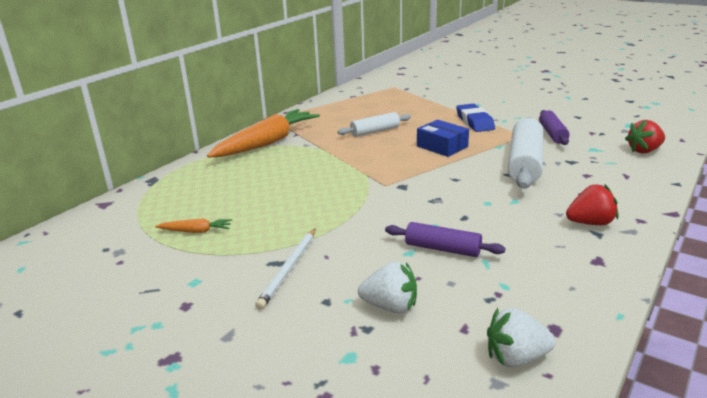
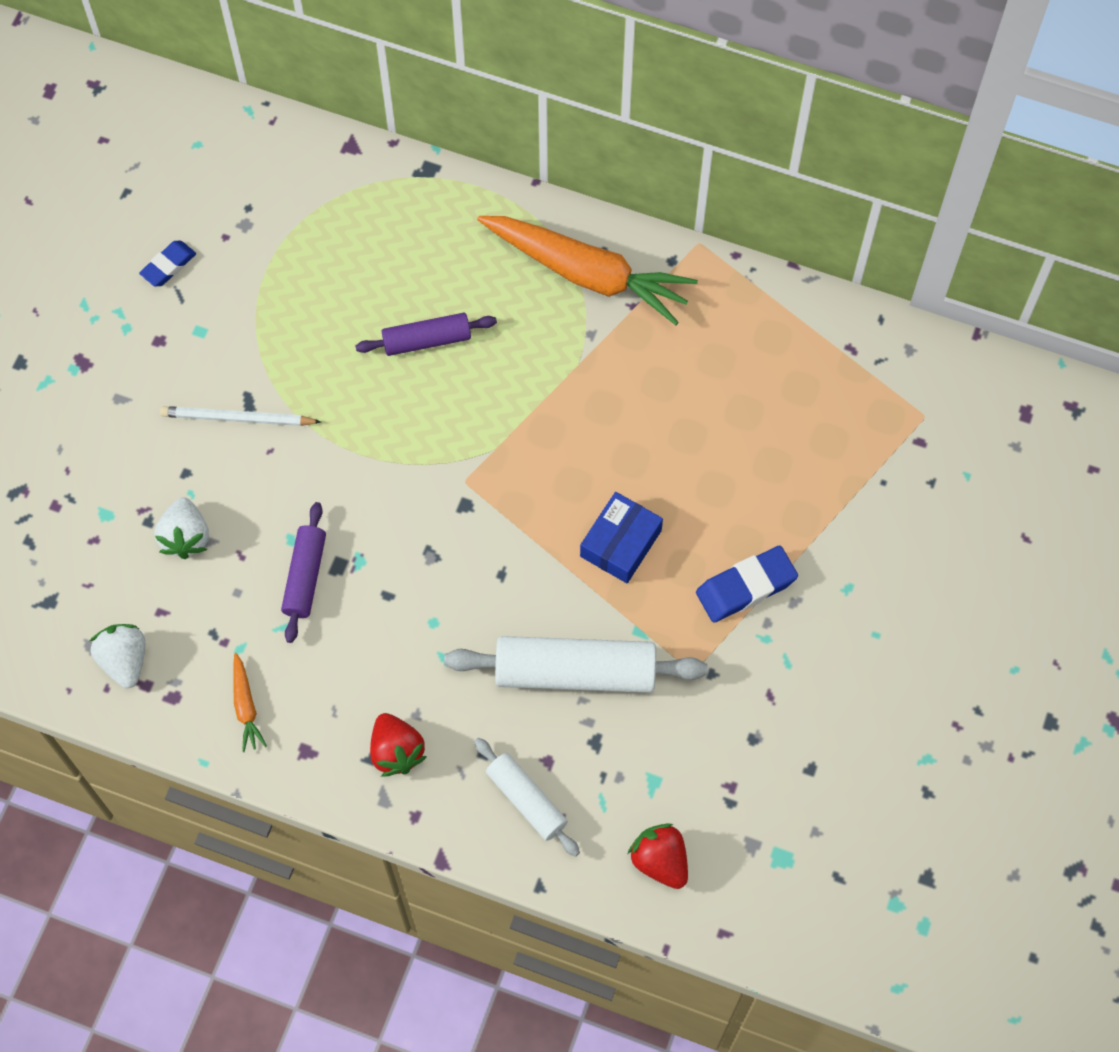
camera: 75 degrees right, 40 degrees up
orange carrot [155,218,232,233] -> orange carrot moved to [233,653,267,752]
white rolling pin [338,112,411,137] -> white rolling pin moved to [474,738,580,857]
purple rolling pin [539,110,569,145] -> purple rolling pin moved to [356,313,497,356]
none -> blue eraser [139,241,196,287]

